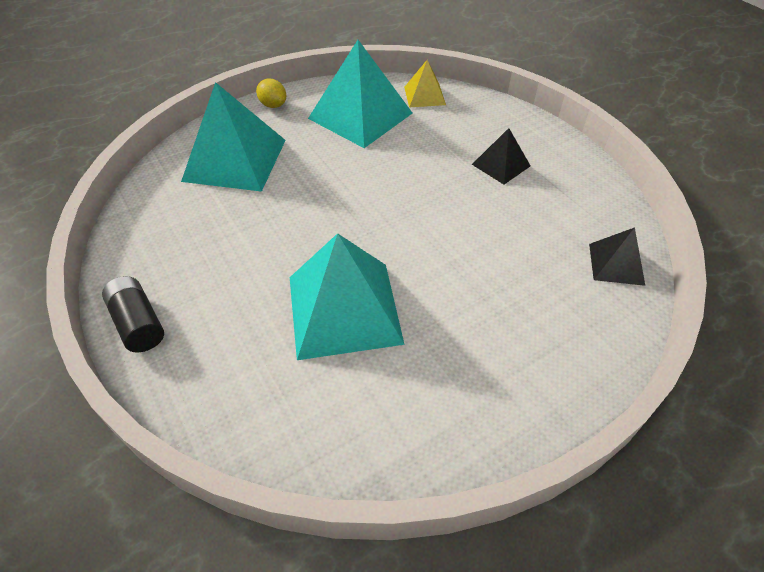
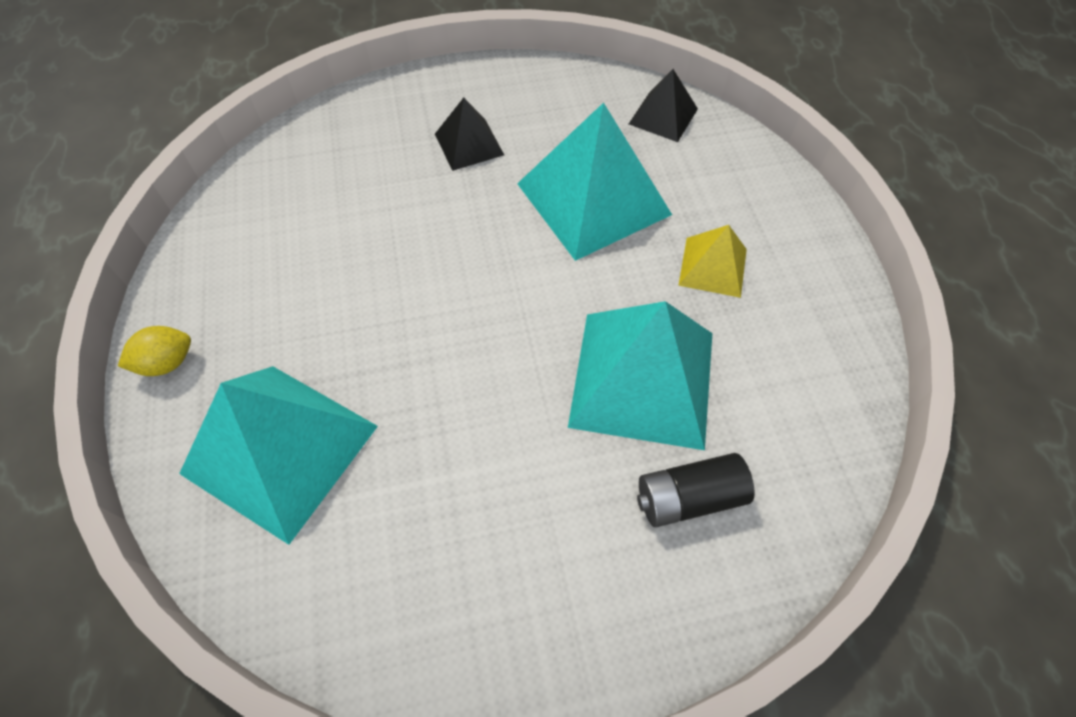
camera: 70 degrees left, 10 degrees up
black battery [102,276,164,353] -> black battery moved to [637,453,755,527]
turquoise pyramid [308,40,412,148] -> turquoise pyramid moved to [517,103,672,261]
yellow pyramid [404,60,446,107] -> yellow pyramid moved to [678,225,747,298]

